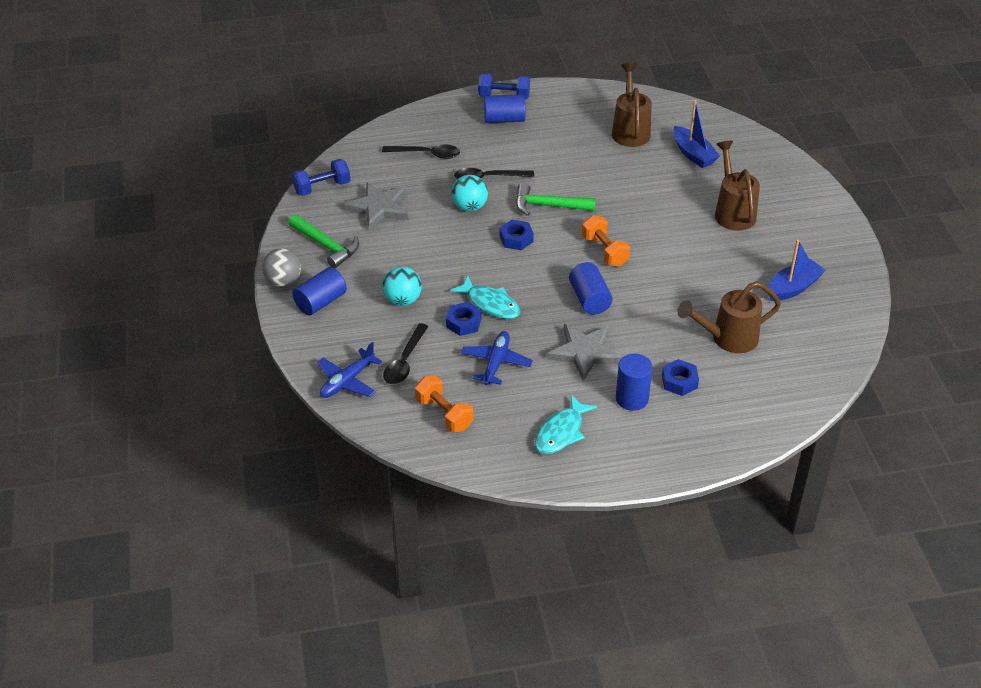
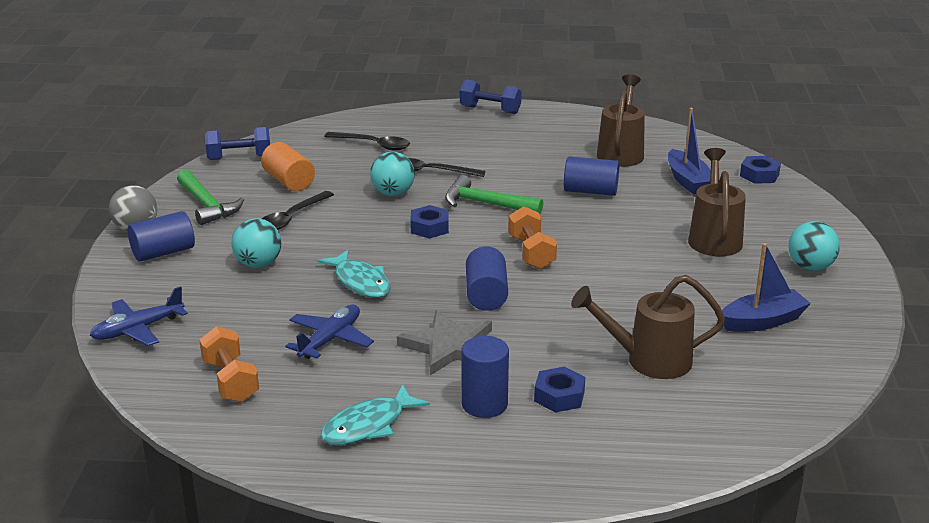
camera: 15 degrees right, 15 degrees down
grey star [343,182,408,230] -> orange cylinder [261,142,315,191]
black spoon [383,323,429,384] -> black spoon moved to [262,191,334,230]
blue nut [446,302,481,336] -> blue nut moved to [740,156,781,184]
blue cylinder [484,94,525,123] -> blue cylinder moved to [564,156,619,196]
none -> turquoise ball [788,221,840,271]

